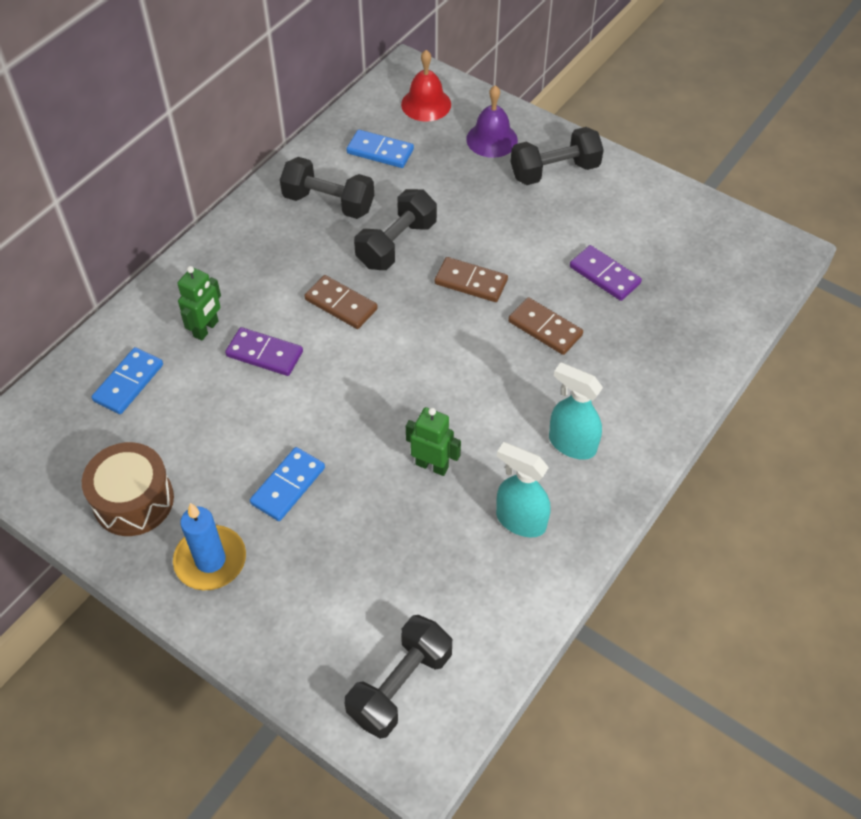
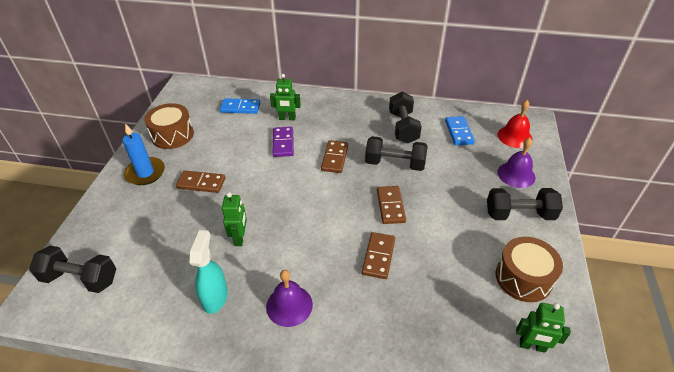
camera: 65 degrees right, 10 degrees down
blue domino [250,447,325,521] -> brown domino [176,171,225,193]
black dumbbell [511,127,604,185] -> black dumbbell turned 45 degrees counterclockwise [487,188,563,220]
turquoise spray bottle [549,362,603,460] -> purple bell [266,270,313,327]
purple domino [570,245,642,301] -> none
none -> brown drum [495,237,563,302]
none -> green robot [516,303,571,353]

